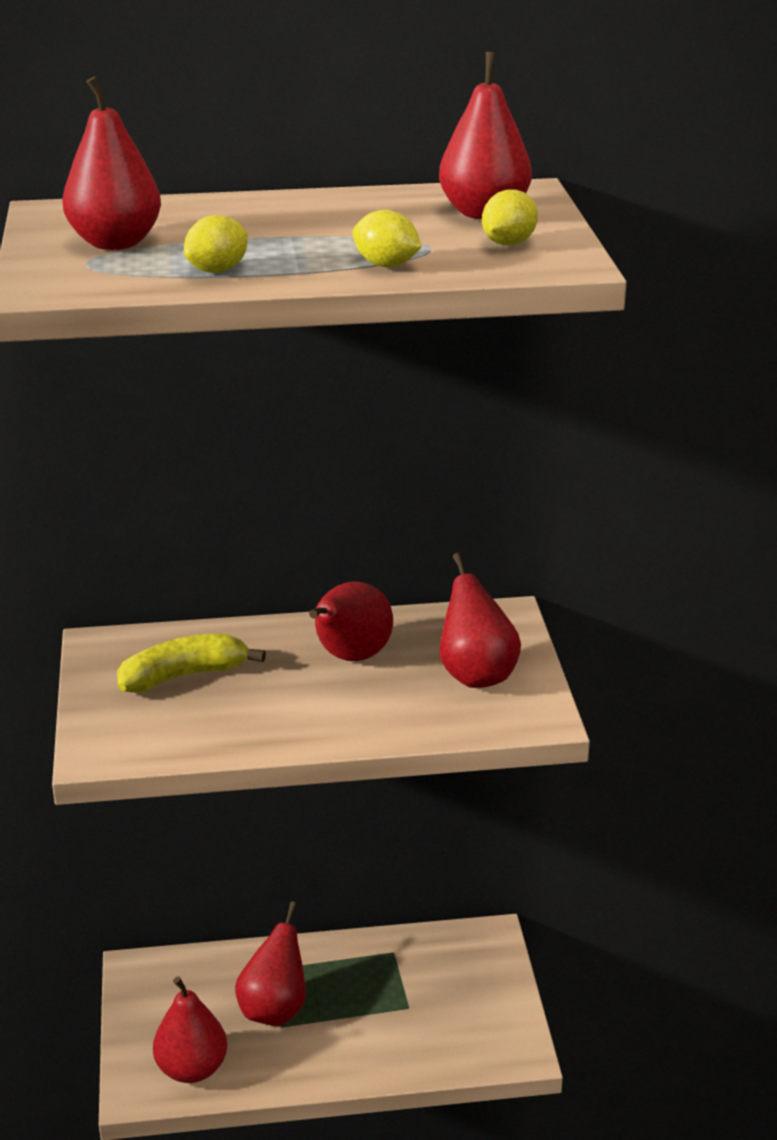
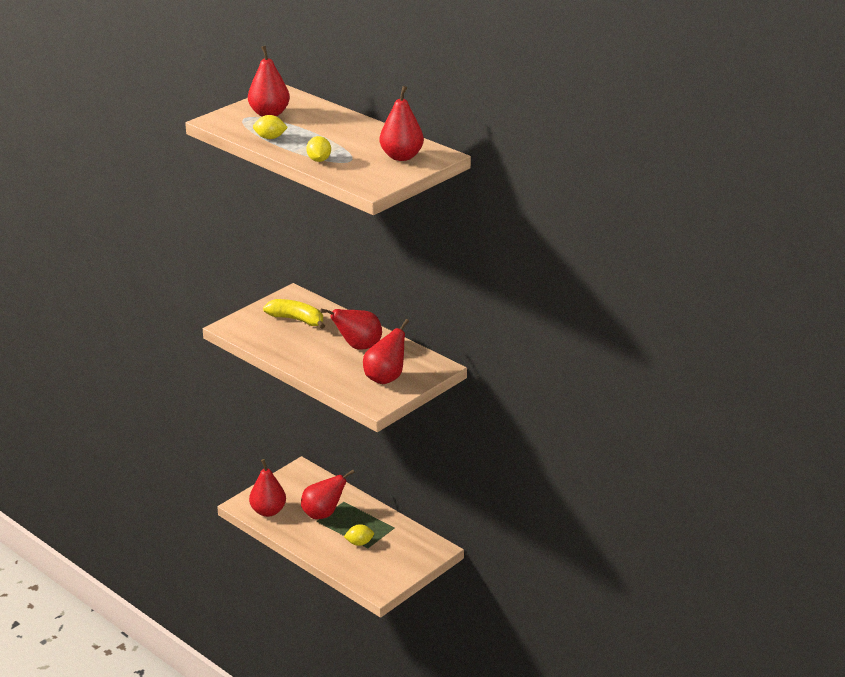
camera: 50 degrees right, 0 degrees up
yellow lemon [482,189,538,246] -> yellow lemon moved to [344,524,374,546]

